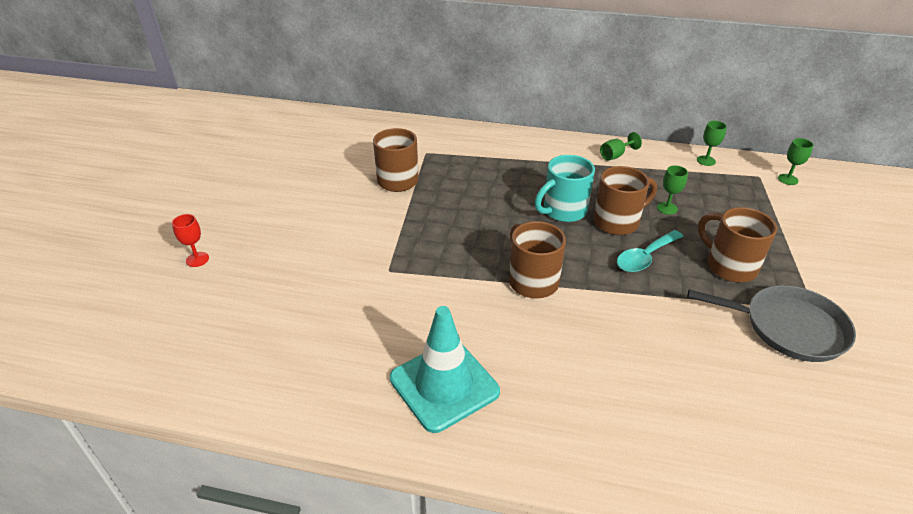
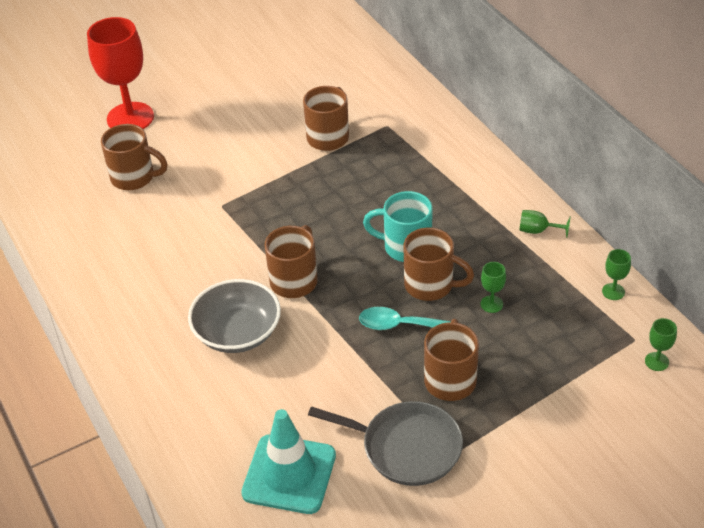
camera: 50 degrees right, 5 degrees up
red goblet [172,214,209,267] -> red goblet [87,17,154,129], size x2.47
turquoise traffic cone [390,306,500,433] -> turquoise traffic cone moved to [241,409,336,514]
grey pan [688,285,856,362] -> grey pan turned 45 degrees counterclockwise [308,401,463,486]
none -> brown mug [101,124,167,190]
none -> grey bowl [188,279,281,353]

